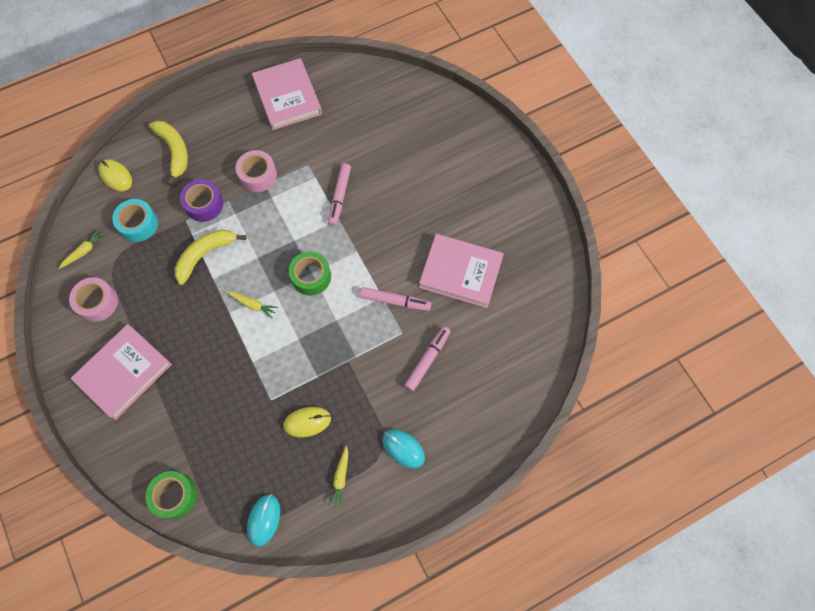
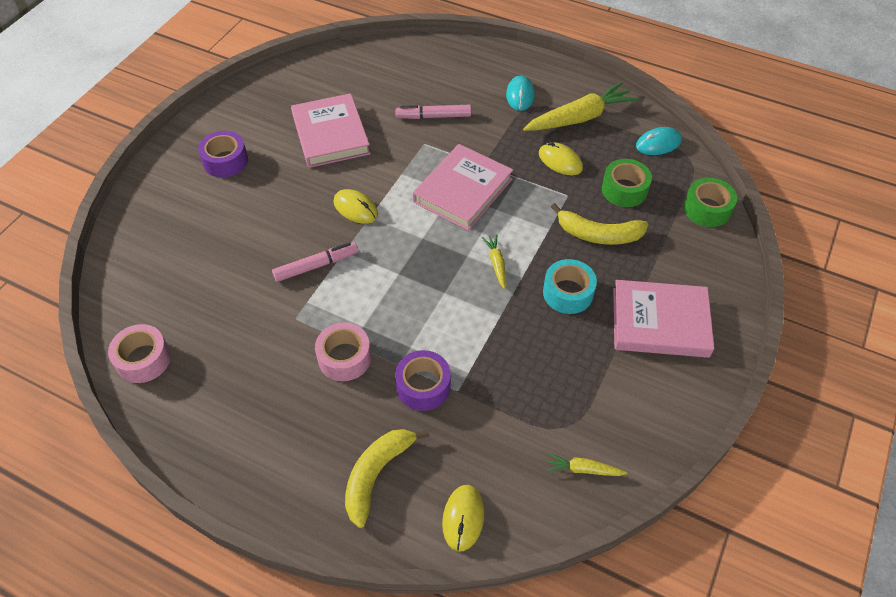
camera: 125 degrees left, 15 degrees down
pink tape [69,277,118,322] -> pink tape moved to [108,324,171,383]
turquoise tape [112,199,158,242] -> turquoise tape moved to [543,259,597,314]
yellow banana [175,229,247,285] -> yellow banana moved to [551,203,648,245]
pink book [252,58,322,130] -> pink book moved to [413,144,513,231]
green tape [289,252,331,296] -> green tape moved to [602,159,652,207]
yellow carrot [329,446,348,508] -> yellow carrot [523,82,638,131], size x2.11
pink marker [360,287,431,311] -> none
none -> purple tape [198,131,248,178]
none -> yellow mouse [334,189,378,224]

